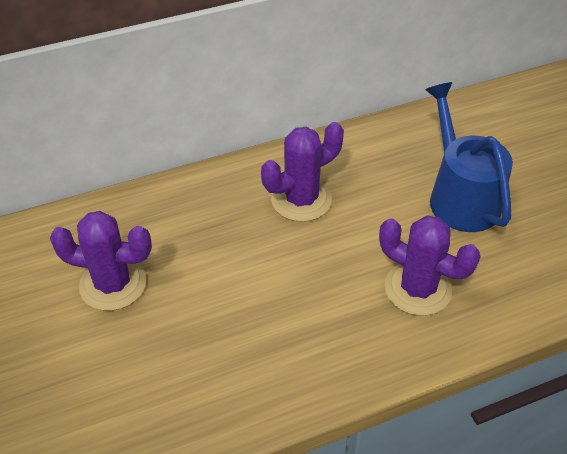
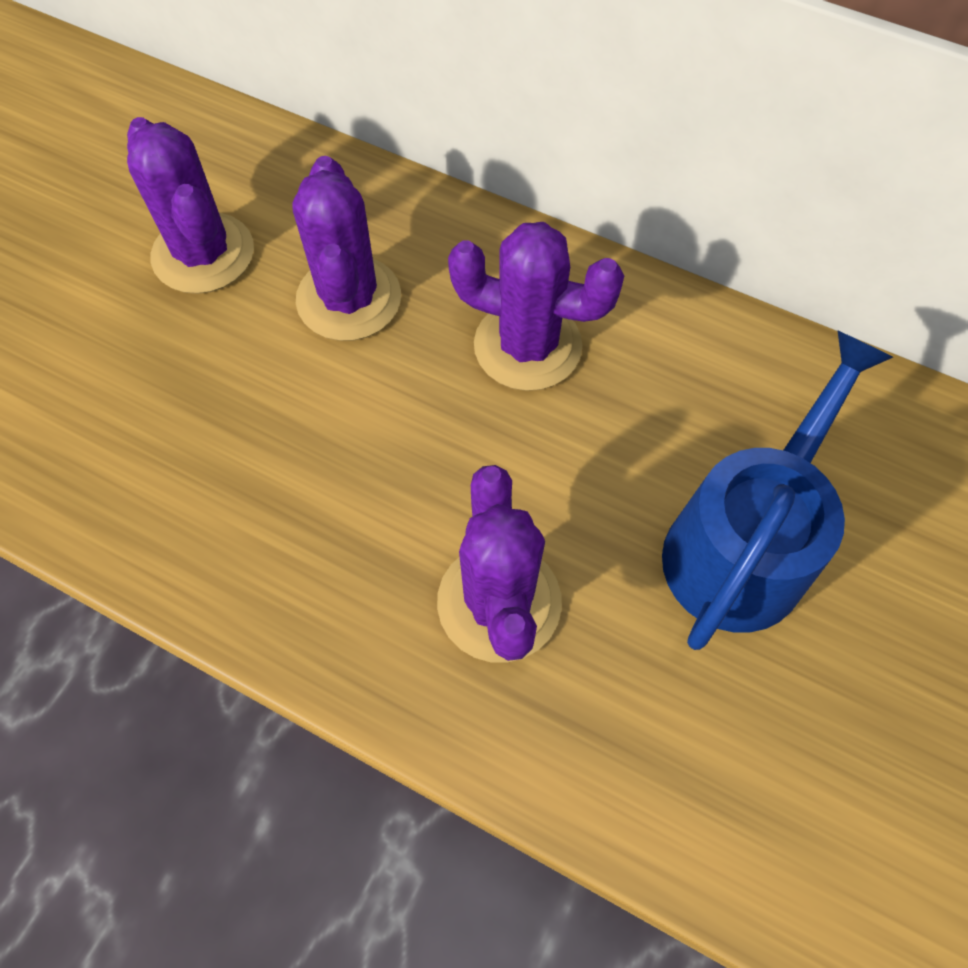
camera: 50 degrees right, 15 degrees up
none -> purple cactus [293,156,401,341]

